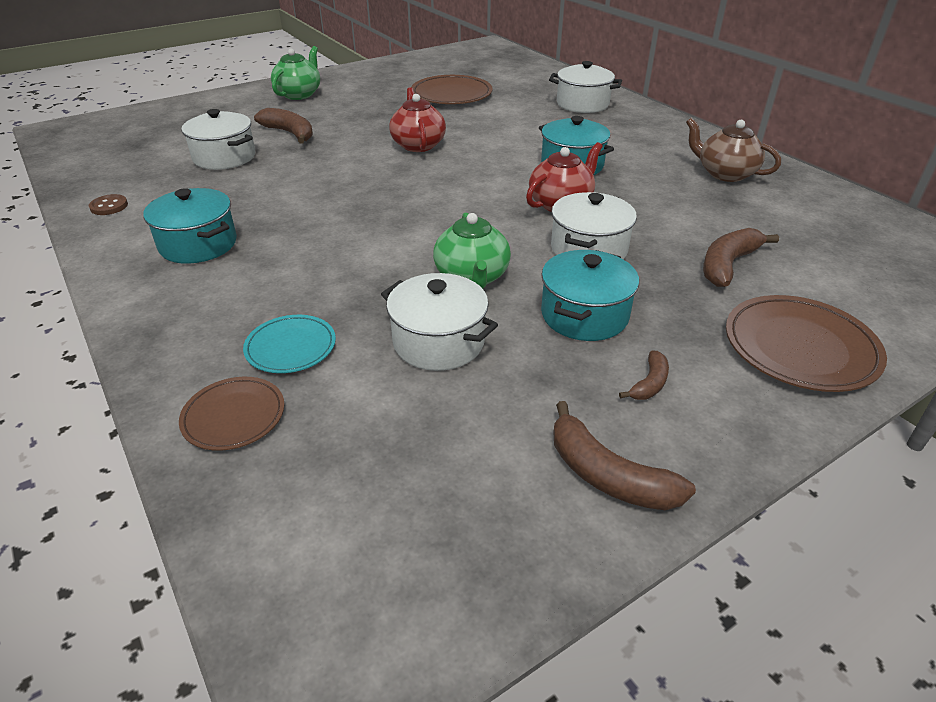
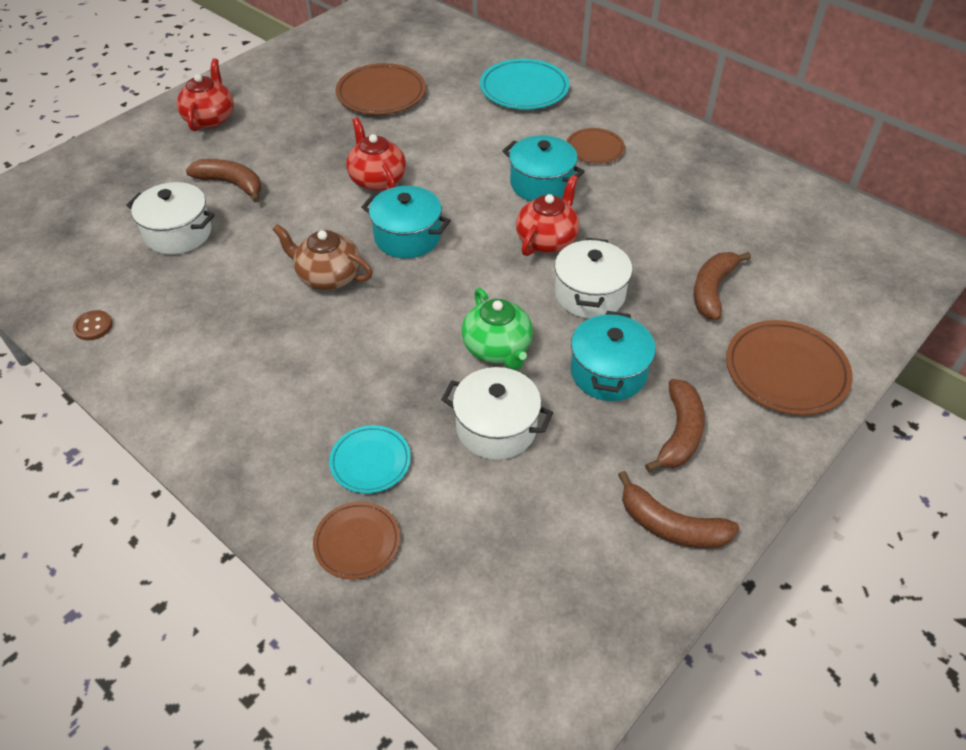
camera: 15 degrees left, 10 degrees up
turquoise pot [143,188,237,264] -> turquoise pot moved to [361,186,451,258]
green teapot [271,46,320,100] -> red teapot [177,58,234,131]
white pot [549,61,622,113] -> turquoise plate [480,59,569,109]
brown banana [619,350,669,400] -> brown banana [645,379,705,472], size x1.77
brown teapot [686,118,781,182] -> brown teapot moved to [272,224,373,290]
none -> brown plate [567,128,625,164]

